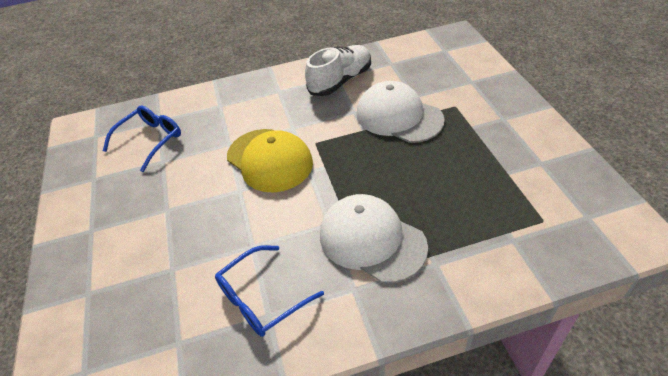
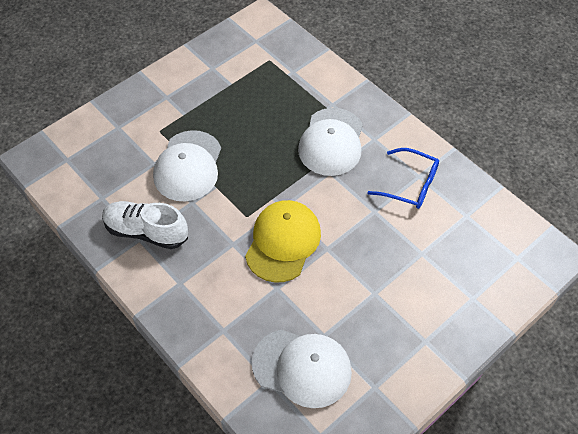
camera: 120 degrees left, 10 degrees up
blue glasses [103,106,181,172] -> white cap [252,330,352,408]

